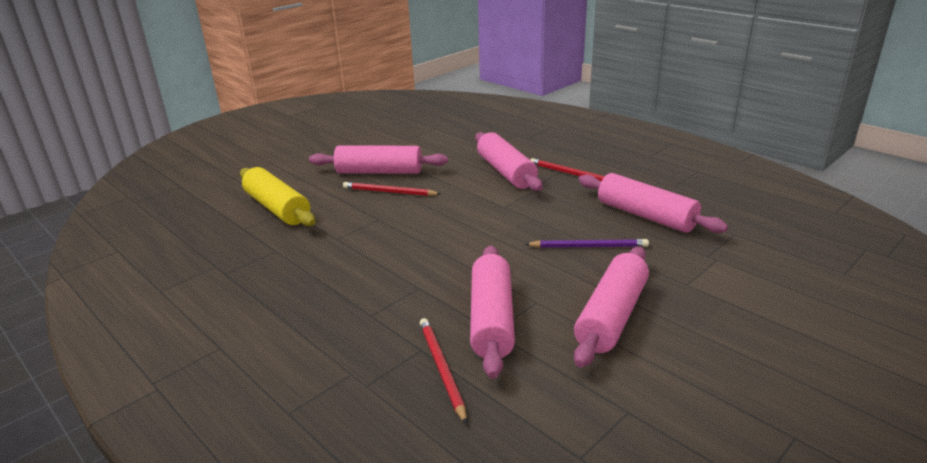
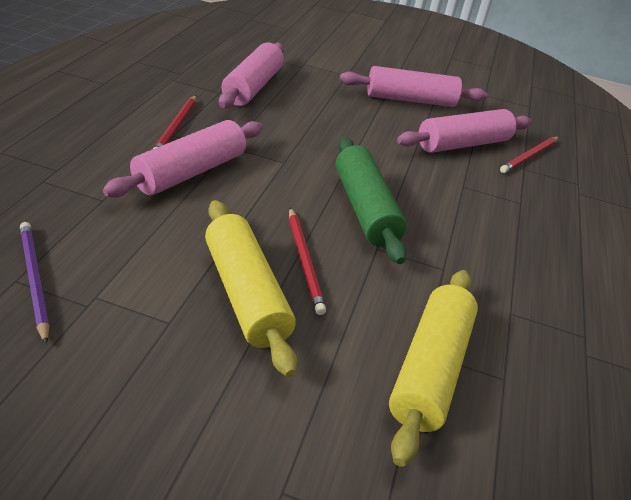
camera: 125 degrees left, 10 degrees up
pink rolling pin [309,146,448,174] -> yellow rolling pin [205,200,297,377]
purple pencil [525,239,649,248] -> purple pencil moved to [20,222,50,344]
none -> green rolling pin [336,137,407,264]

